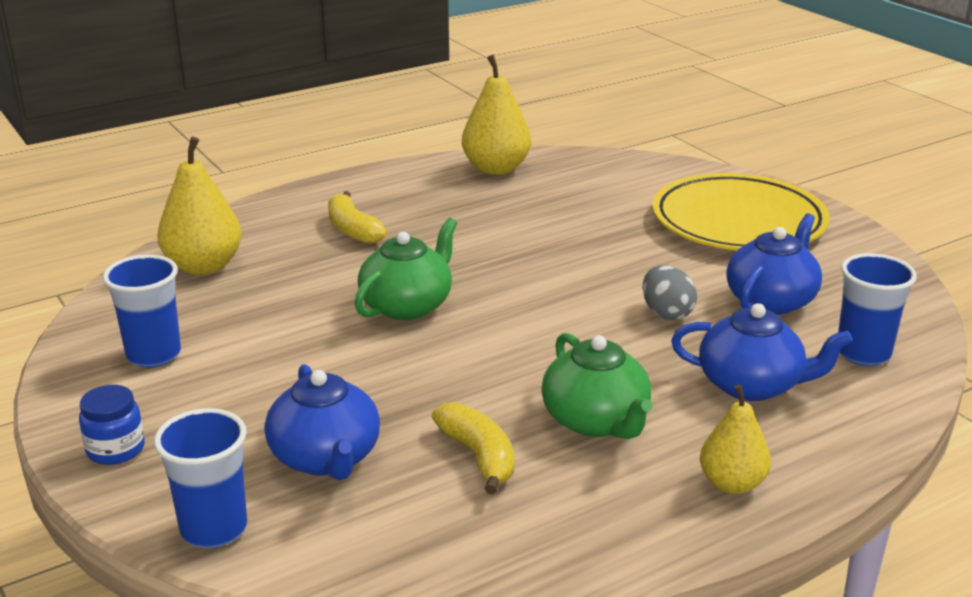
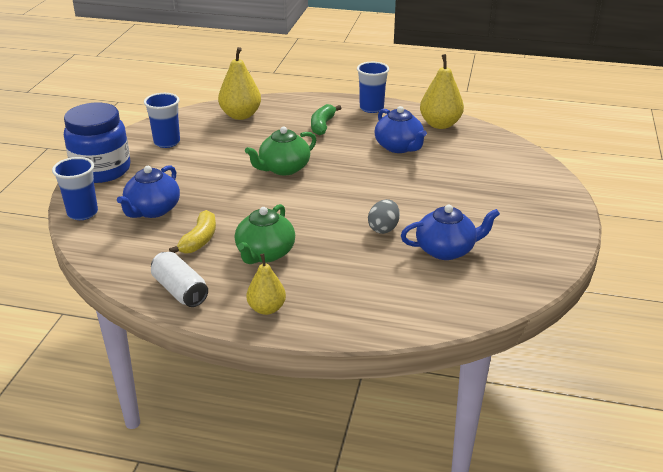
camera: 45 degrees right, 5 degrees up
blue jar [79,385,145,465] -> blue jar [64,103,130,183], size x2.20
yellow banana [328,191,387,244] -> green banana [311,104,341,135]
green teapot [355,218,457,320] -> green teapot turned 150 degrees clockwise [245,127,316,176]
yellow plate [652,173,830,250] -> none
blue teapot [671,303,853,401] -> blue teapot moved to [375,106,427,153]
blue cup [838,253,917,366] -> blue cup moved to [357,62,389,113]
none -> white can [151,252,208,307]

